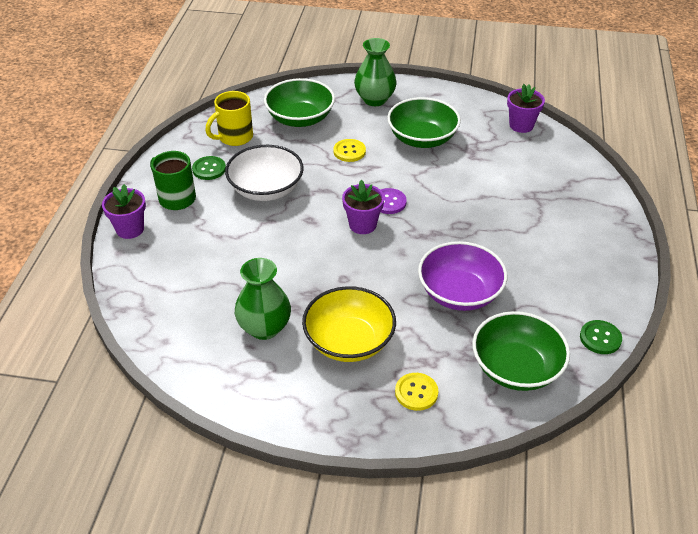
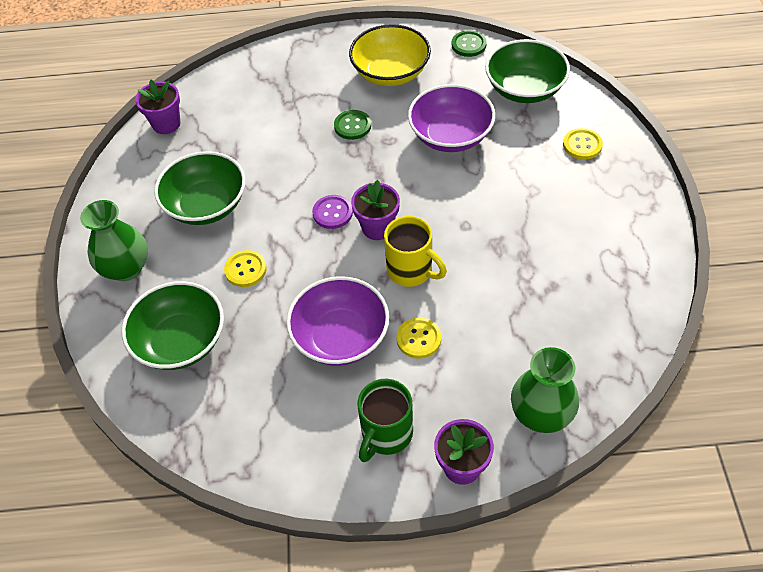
camera: 100 degrees left, 10 degrees up
green button [192,156,226,180] -> green button moved to [334,110,371,140]
yellow mug [205,91,253,146] -> yellow mug moved to [384,216,447,287]
white bowl [225,145,304,201] -> purple bowl [286,276,389,366]
green vase [235,258,291,340] -> green vase moved to [511,347,579,433]
yellow bowl [302,286,396,362] -> yellow bowl moved to [349,24,431,86]
none -> yellow button [396,317,441,359]

